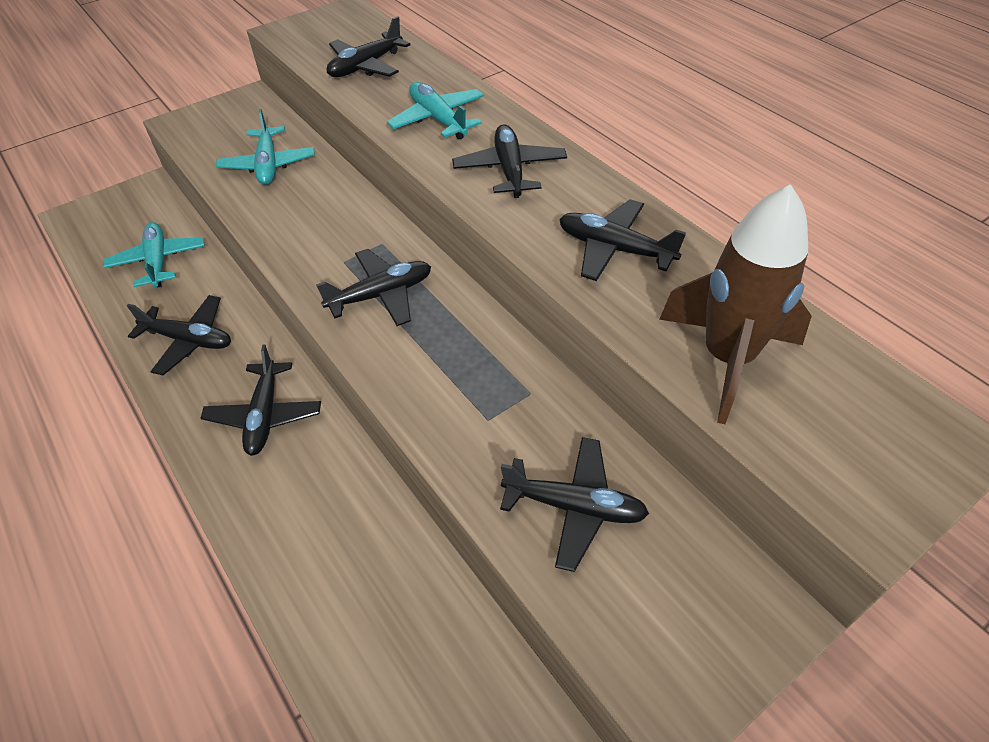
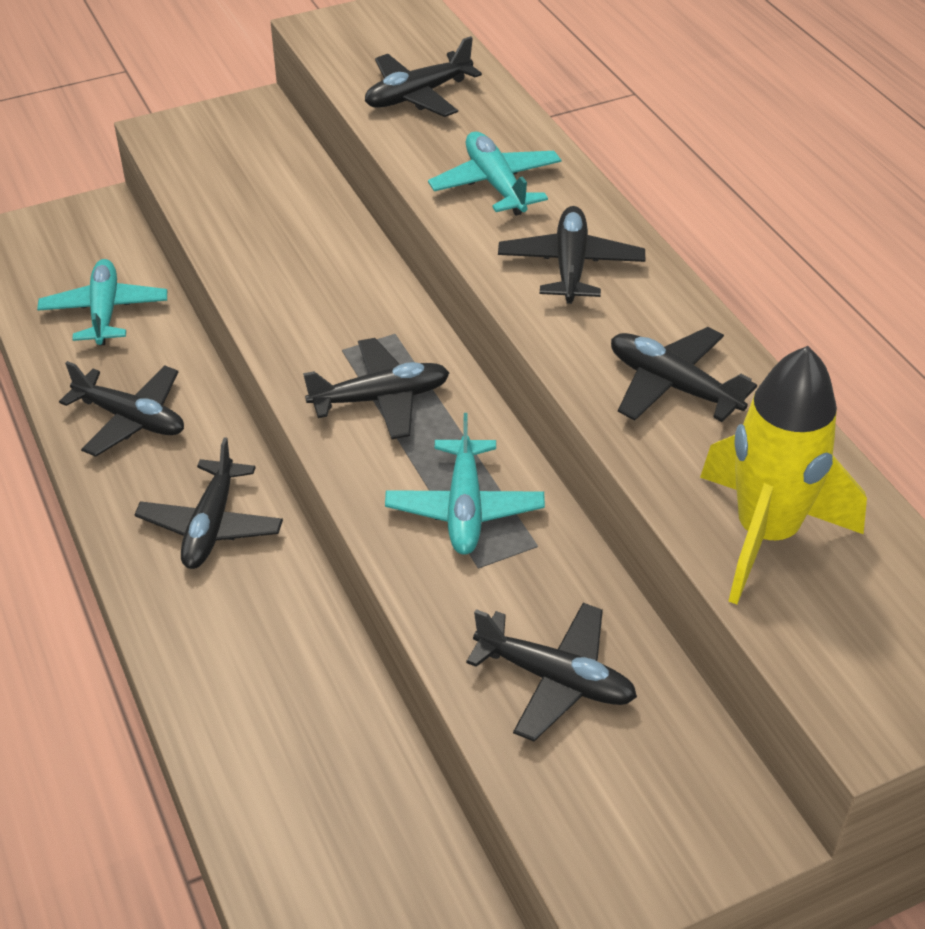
camera: 10 degrees right, 5 degrees down
turquoise plane [216,109,315,185] -> turquoise plane moved to [385,413,545,555]
brown rocket [659,184,812,424] -> yellow rocket [700,346,867,604]

